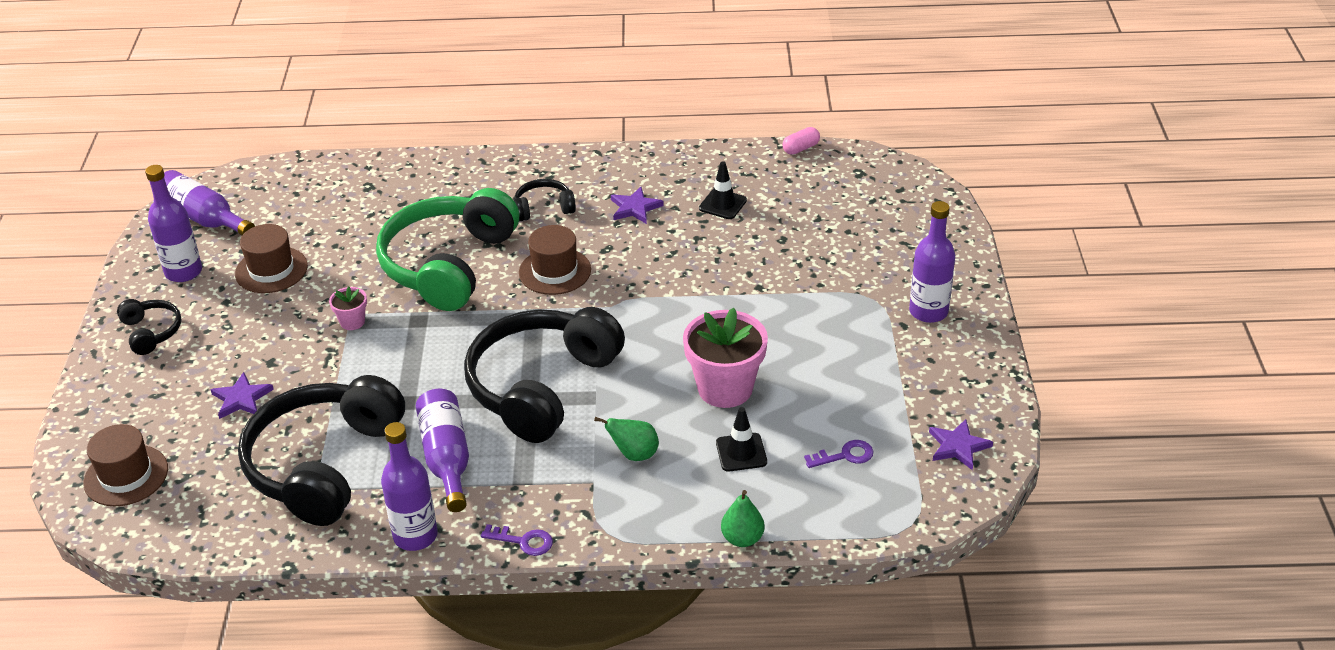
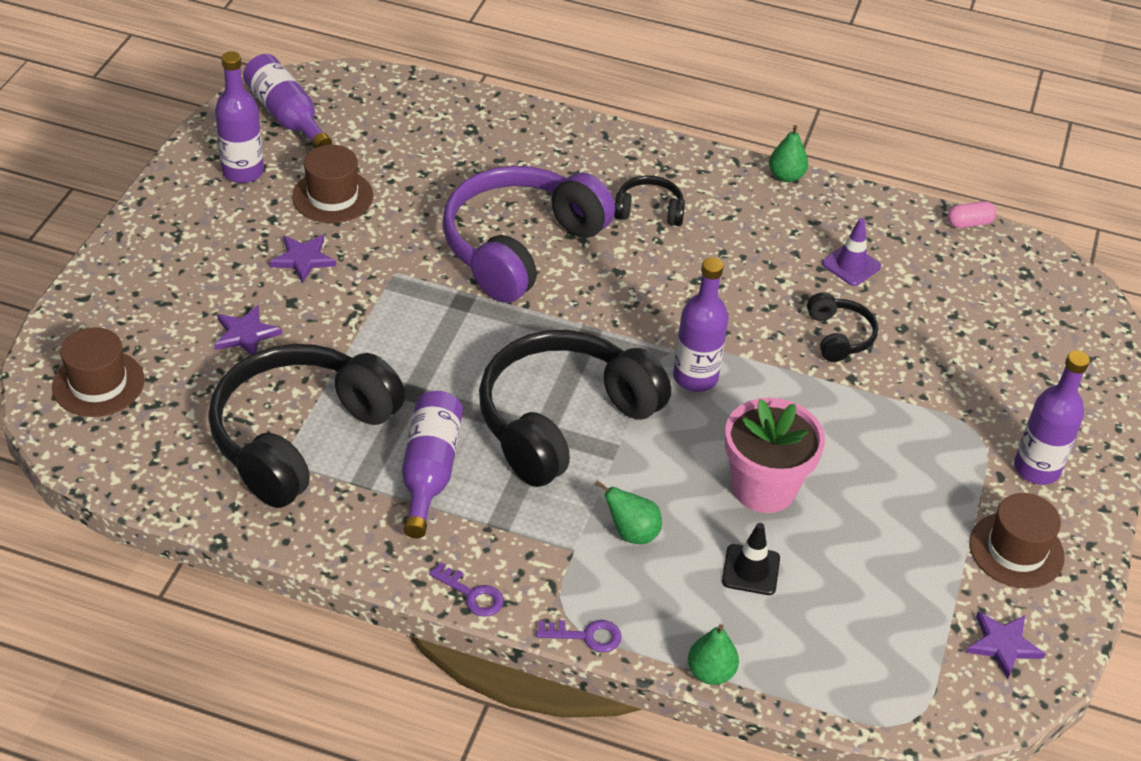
camera: 15 degrees right, 5 degrees up
black headphones [117,299,181,355] -> black headphones moved to [807,292,878,362]
pink flower pot [329,287,367,330] -> none
green headphones [376,188,519,311] -> purple headphones [442,166,615,303]
purple bottle [381,422,438,551] -> purple bottle moved to [673,257,729,392]
brown hat [519,225,591,295] -> brown hat moved to [969,493,1065,588]
purple star [611,187,664,224] -> purple star moved to [269,235,336,283]
black traffic cone [699,161,747,219] -> purple traffic cone [822,218,881,286]
purple key [804,440,874,468] -> purple key moved to [536,620,622,652]
none -> green pear [769,125,808,182]

